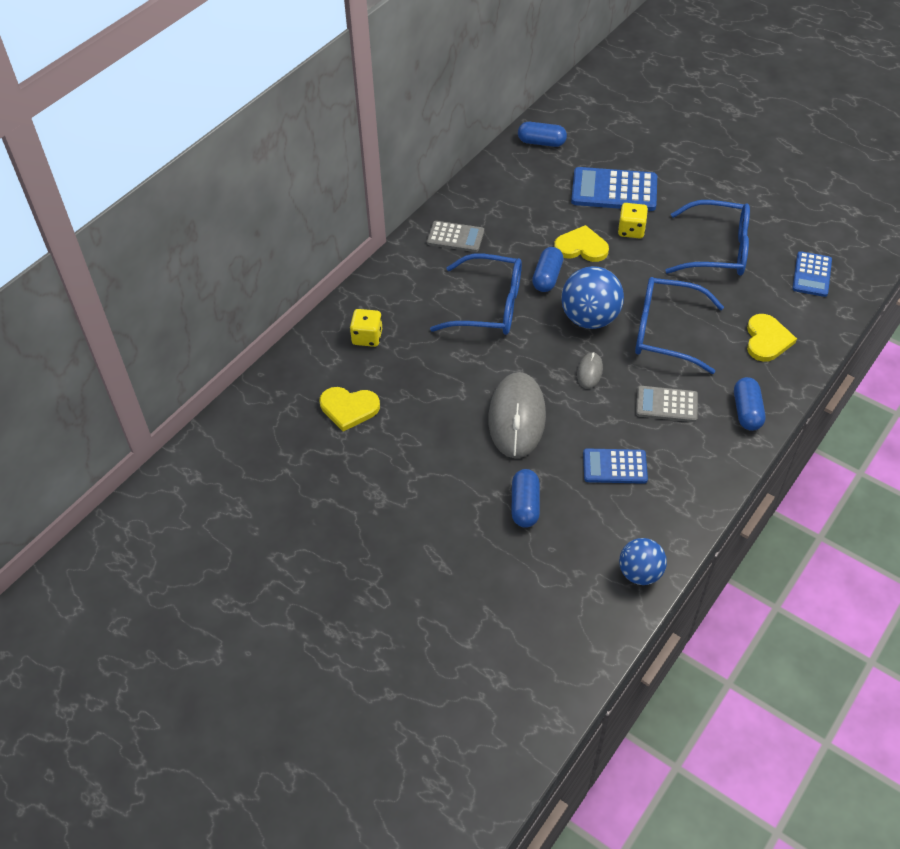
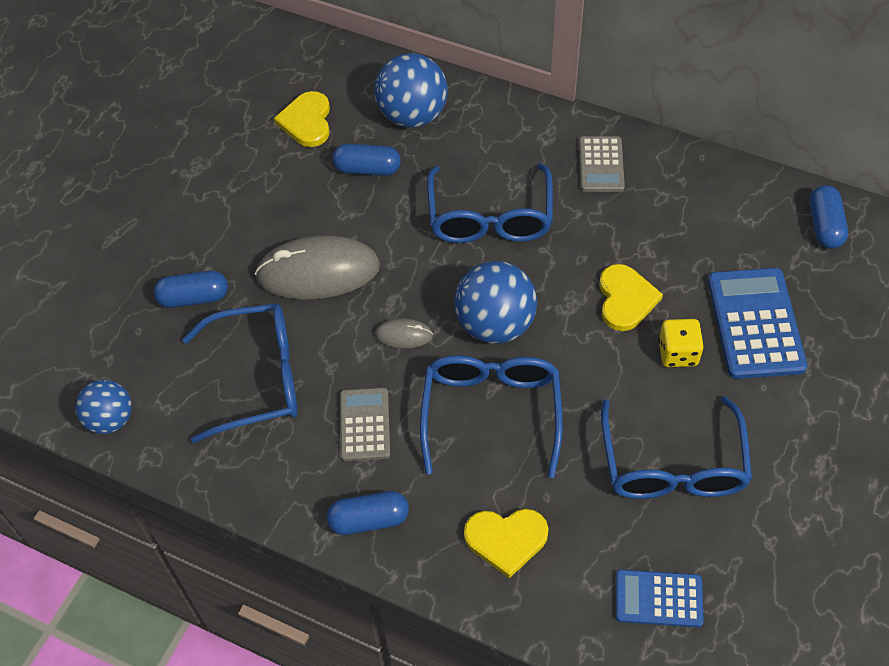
camera: 80 degrees right, 5 degrees up
yellow dice [350,309,382,347] -> blue ball [375,53,448,128]
blue capsule [532,247,563,292] -> blue capsule moved to [332,144,401,176]
blue calculator [583,448,648,484] -> blue glasses [182,303,297,443]

